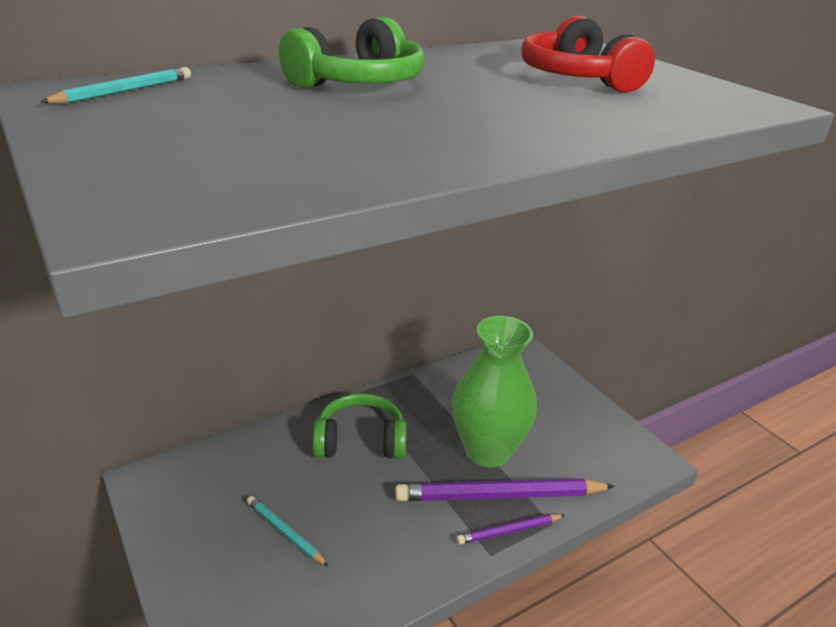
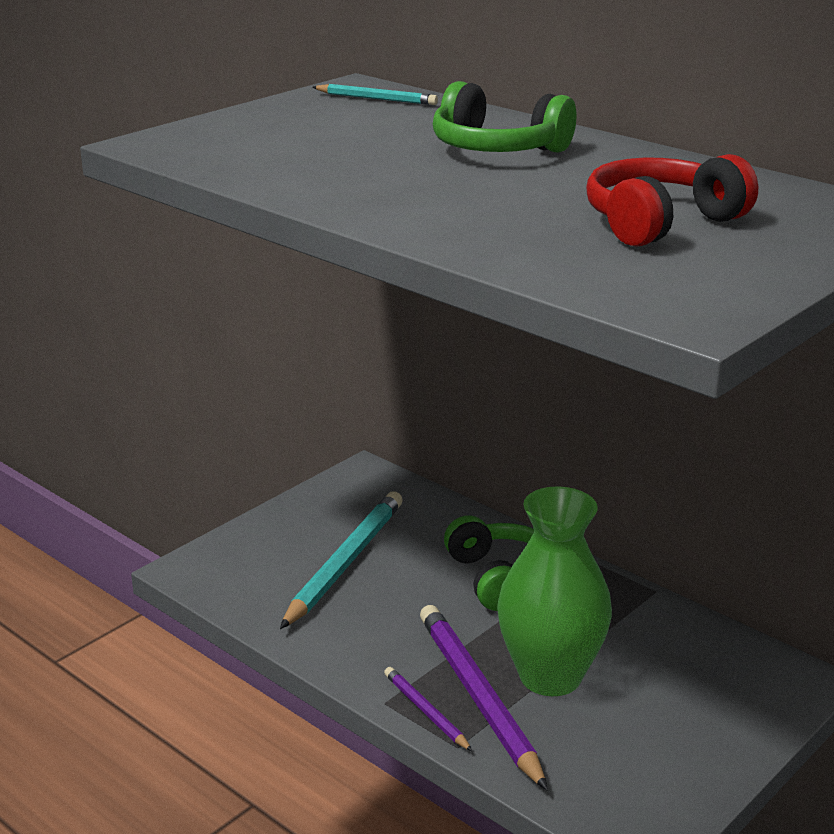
camera: 75 degrees right, 5 degrees down
turquoise pencil [247,496,329,567] -> turquoise pencil [280,491,403,629], size x2.00

